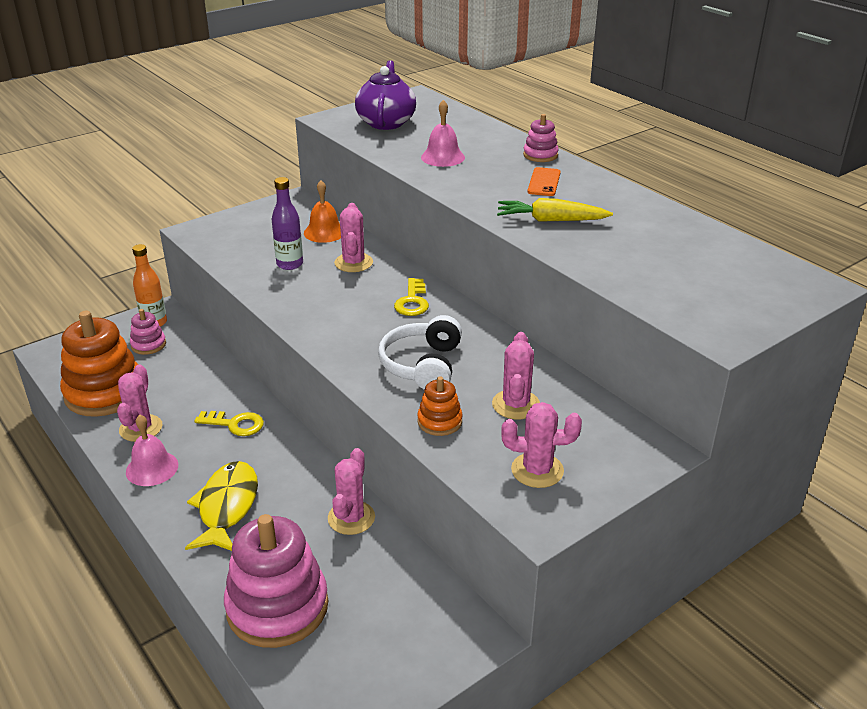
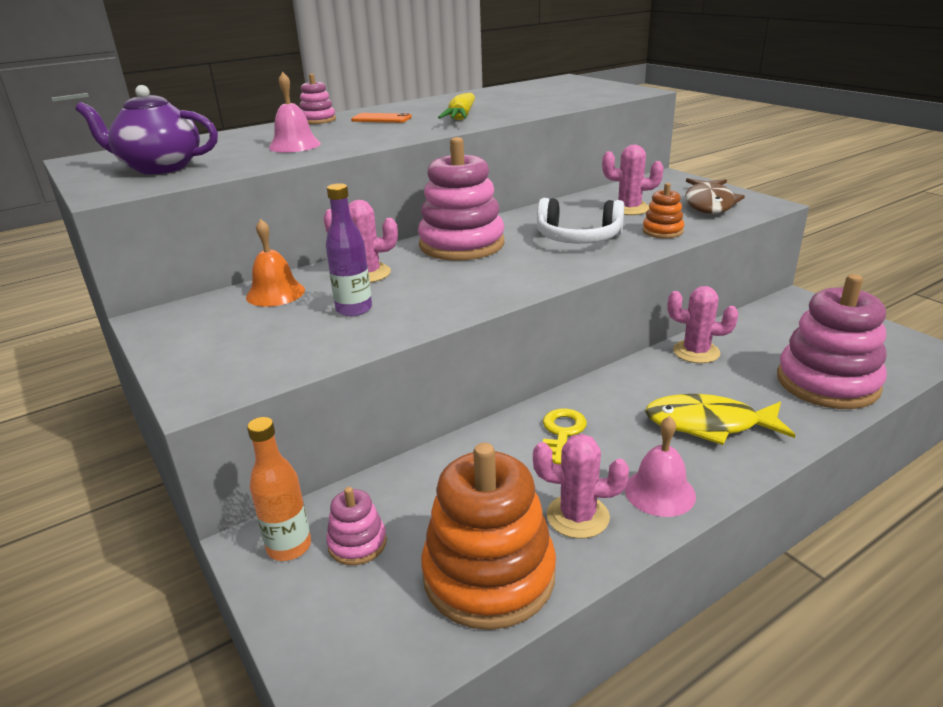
camera: 85 degrees left, 5 degrees down
yellow key [394,278,429,316] -> pink stacking toy [418,137,504,261]
pink cactus [501,402,582,488] -> brown fish [685,178,745,214]

